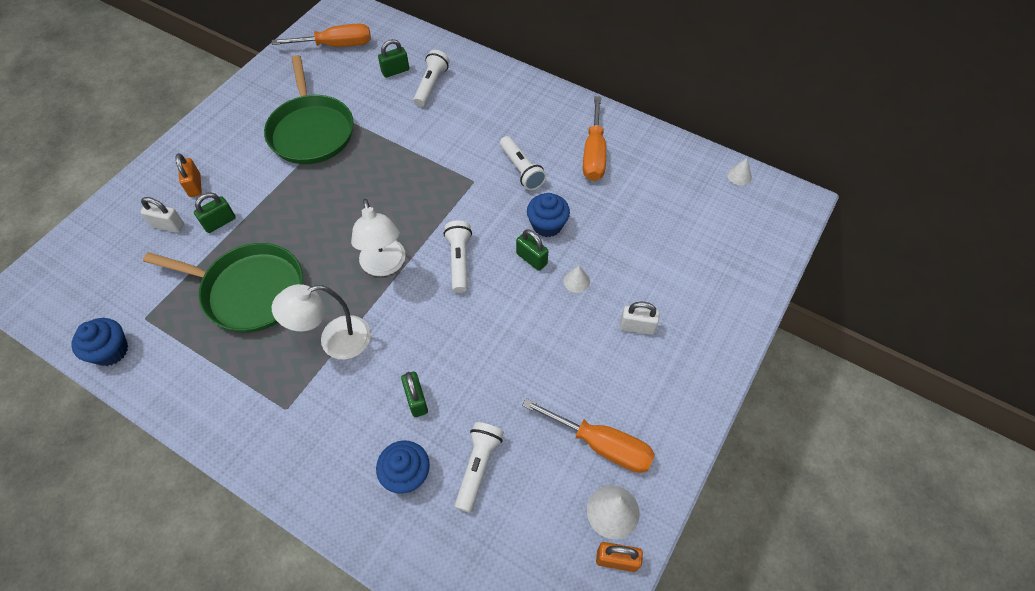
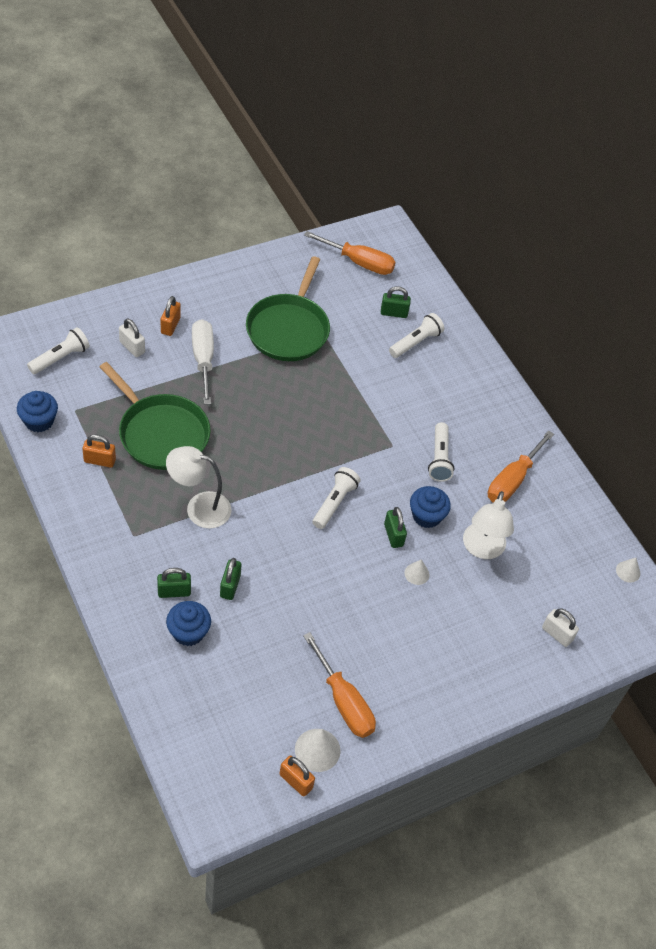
camera: 25 degrees right, 5 degrees down
green padlock [194,193,236,233] -> green padlock moved to [157,568,191,598]
white lamp [351,199,406,276] -> white lamp moved to [463,491,514,559]
white flashlight [455,422,504,513] -> white flashlight moved to [27,327,90,374]
white padlock [620,302,659,335] -> white padlock moved to [542,609,579,647]
none -> orange padlock [82,434,116,468]
none -> white screwdriver [192,319,214,405]

